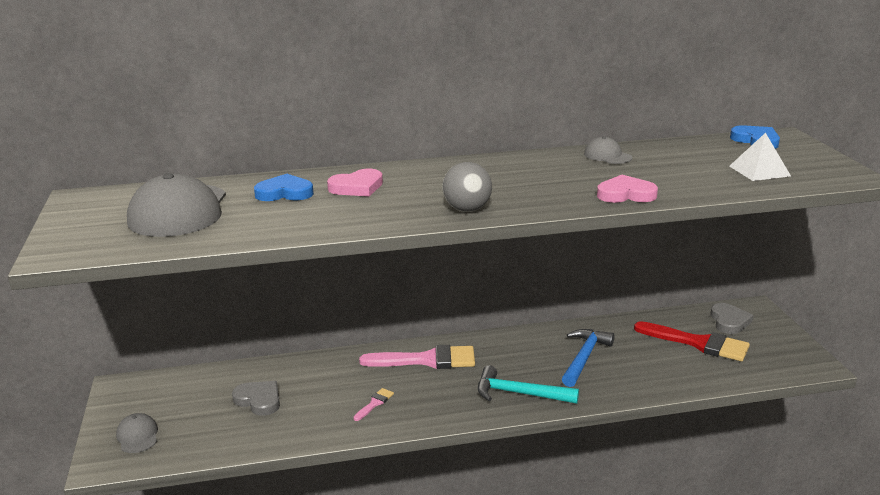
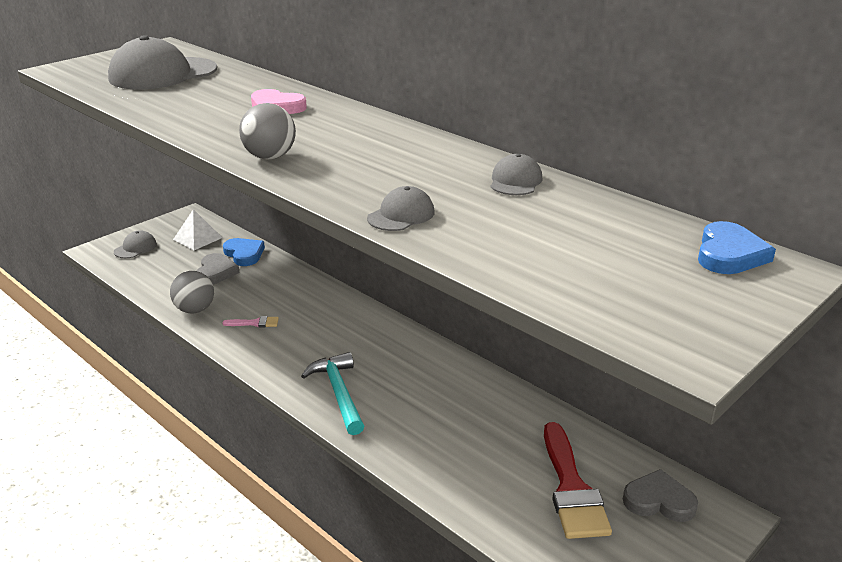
camera: 55 degrees right, 5 degrees up
blue heart [254,174,314,201] -> blue heart moved to [223,238,265,266]
pink brush [359,345,475,369] -> none
blue hammer [562,329,615,387] -> none
pink heart [597,175,658,203] -> grey cap [367,186,435,231]
grey heart [711,303,753,334] -> grey heart turned 135 degrees counterclockwise [623,469,698,522]
white pyramid [729,133,791,181] -> white pyramid moved to [173,209,222,250]
none -> grey ball [170,271,214,314]

